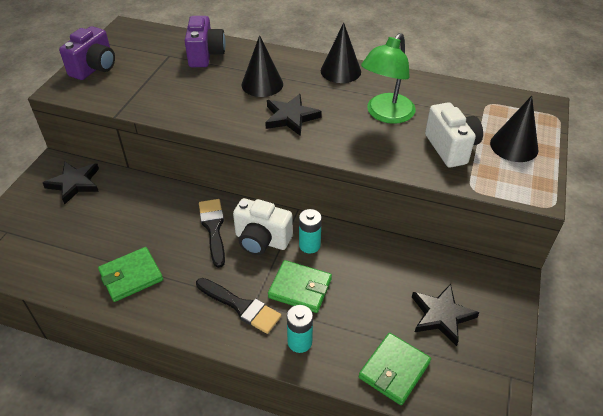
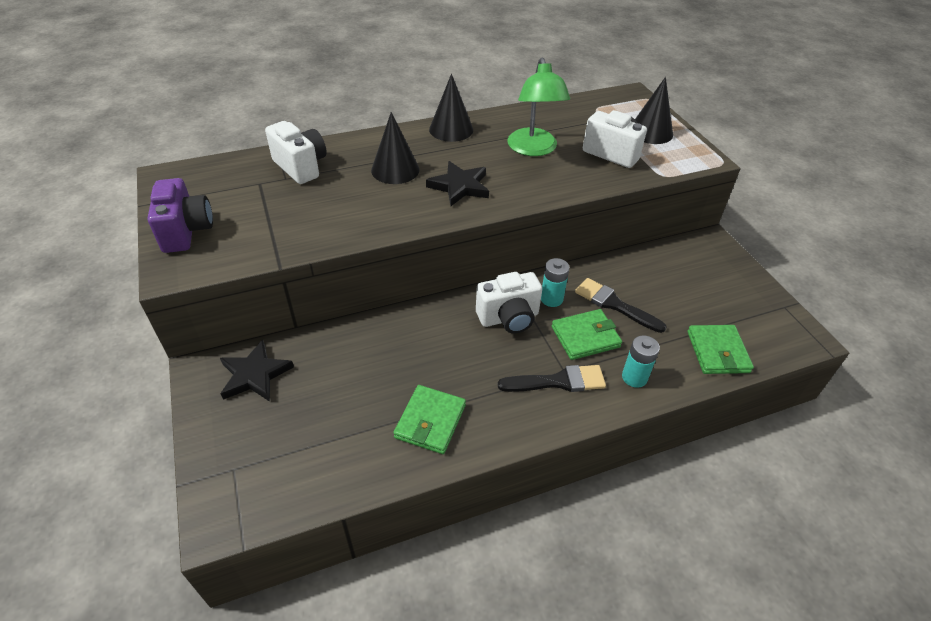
camera: 40 degrees left, 0 degrees up
purple camera [185,16,226,67] -> white camera [265,121,327,184]
black brush [199,199,225,268] -> black brush moved to [575,278,667,333]
black star [412,284,479,346] -> none

